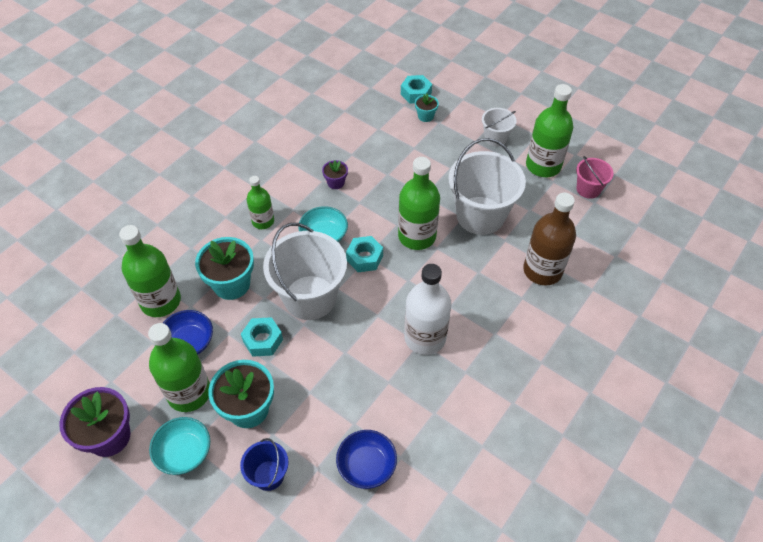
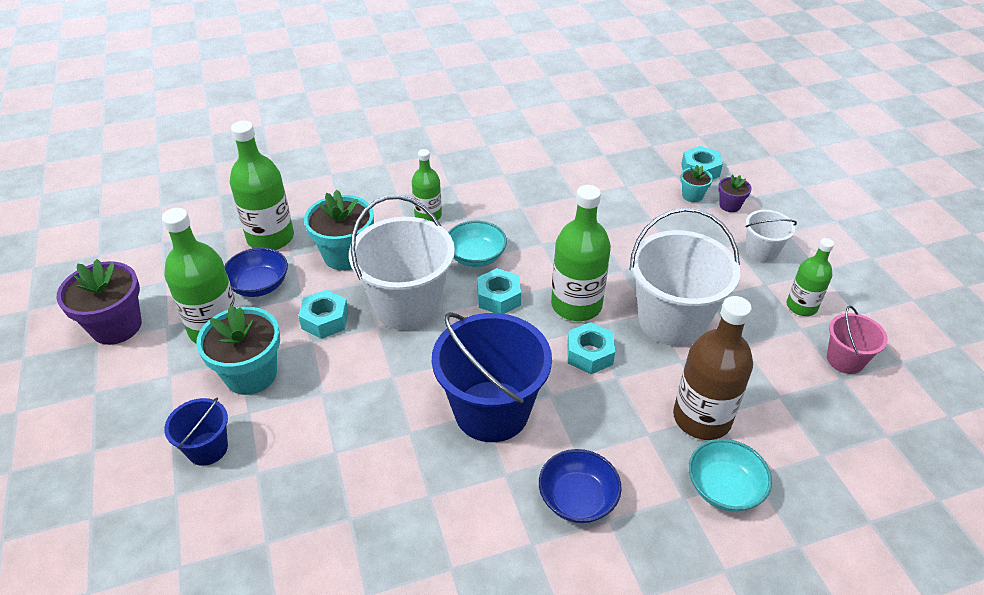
camera: 35 degrees right, 10 degrees down
turquoise bowl [149,417,210,475] -> turquoise bowl moved to [689,439,772,512]
purple flower pot [322,160,348,189] -> purple flower pot moved to [718,175,752,212]
blue bowl [336,430,397,489] -> blue bowl moved to [539,449,622,523]
white bottle [404,264,451,355] -> blue bucket [432,312,552,442]
green bottle [526,84,573,177] -> green bottle [787,238,834,316], size x0.60
none -> turquoise nut [567,322,615,374]

